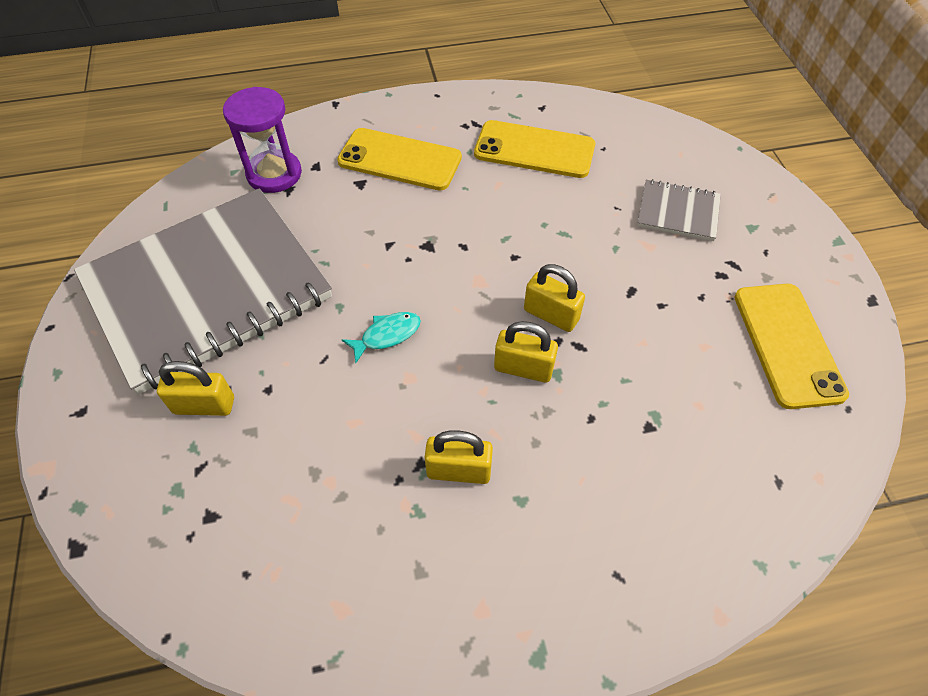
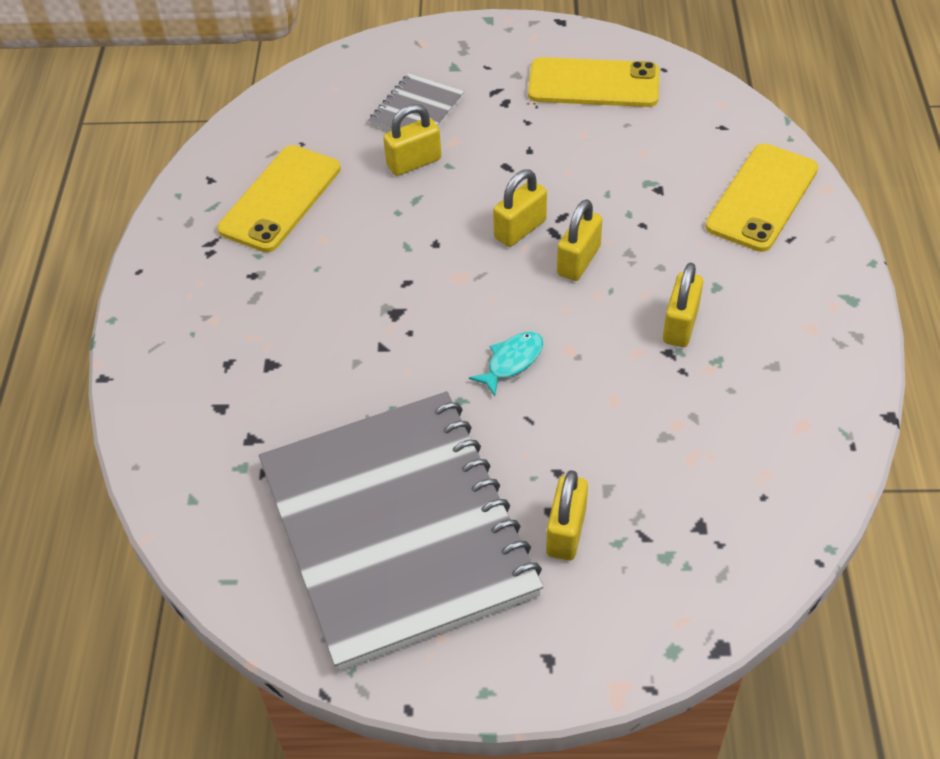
camera: 75 degrees left, 5 degrees down
purple hourglass [223,87,302,193] -> none
yellow phone [337,128,462,191] -> yellow phone moved to [705,143,818,252]
turquoise fish [342,312,421,363] -> turquoise fish turned 60 degrees clockwise [469,332,543,396]
none -> yellow padlock [383,104,441,176]

